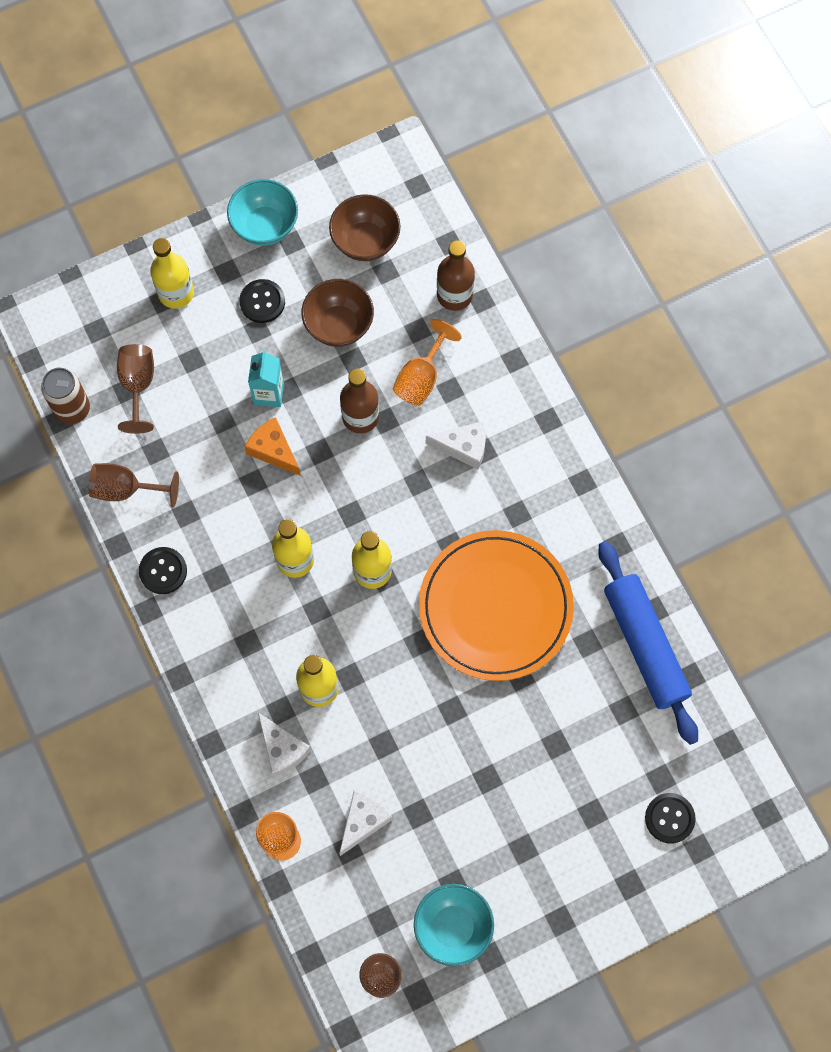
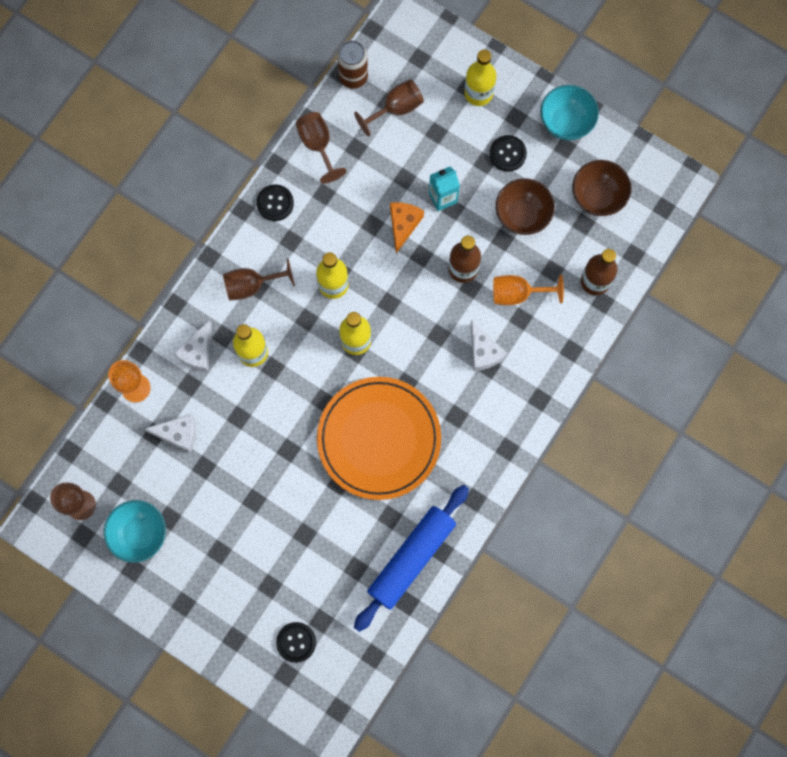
camera: 60 degrees right, 5 degrees up
none -> brown goblet [223,258,295,301]

